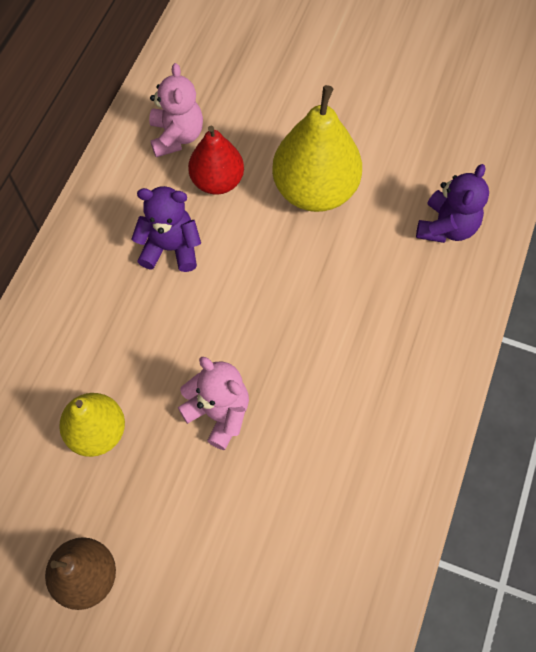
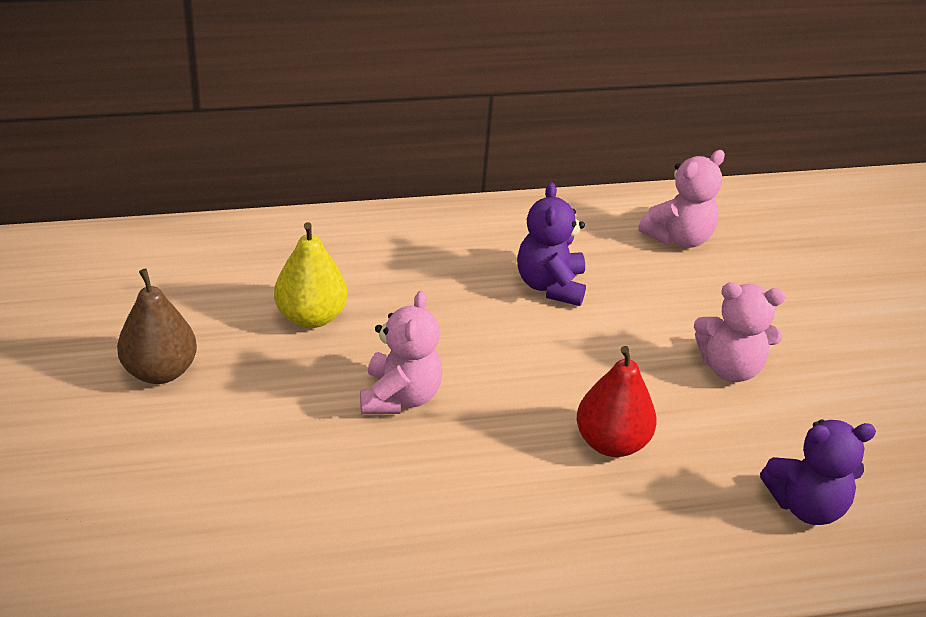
camera: 55 degrees right, 25 degrees down
purple teddy bear [131,186,201,272] -> purple teddy bear turned 150 degrees counterclockwise [517,182,586,306]
red pear [188,126,244,195] -> red pear moved to [577,346,657,457]
yellow pear [272,85,362,212] -> pink teddy bear [694,282,785,382]

